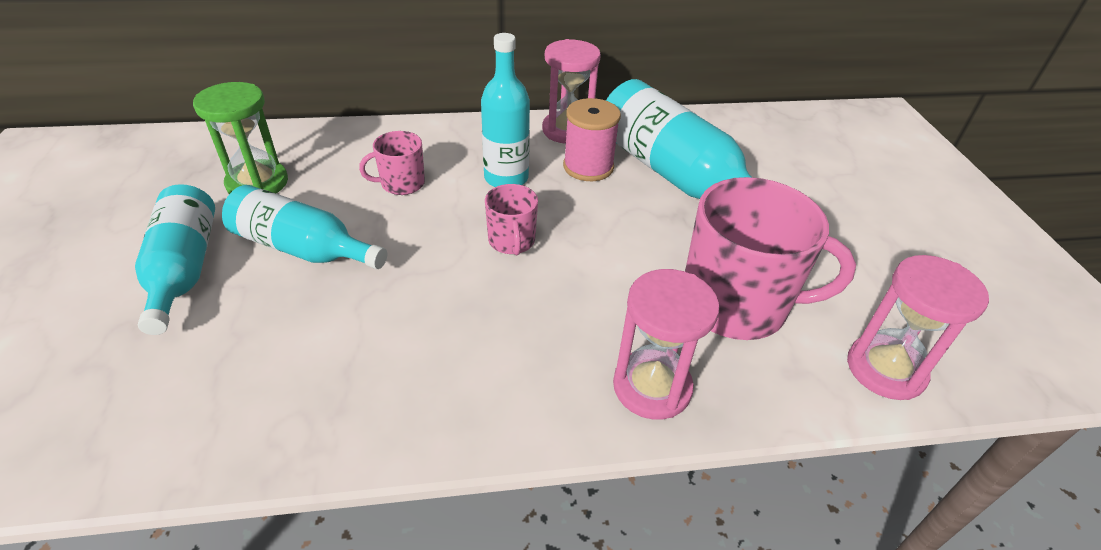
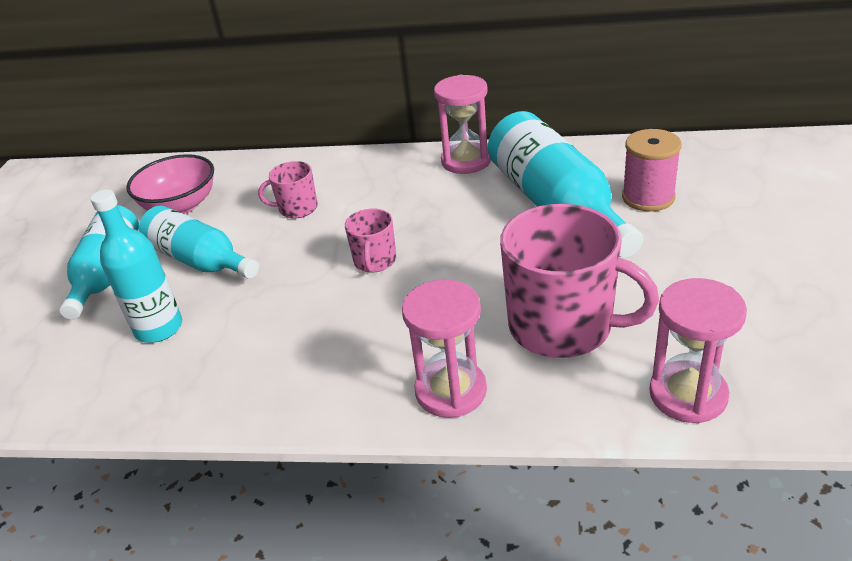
camera: 20 degrees right, 5 degrees down
green hourglass [193,82,288,194] -> pink bowl [126,154,214,214]
turquoise bottle [481,33,530,187] -> turquoise bottle moved to [91,189,182,343]
pink spool [563,98,621,181] -> pink spool moved to [622,129,682,212]

